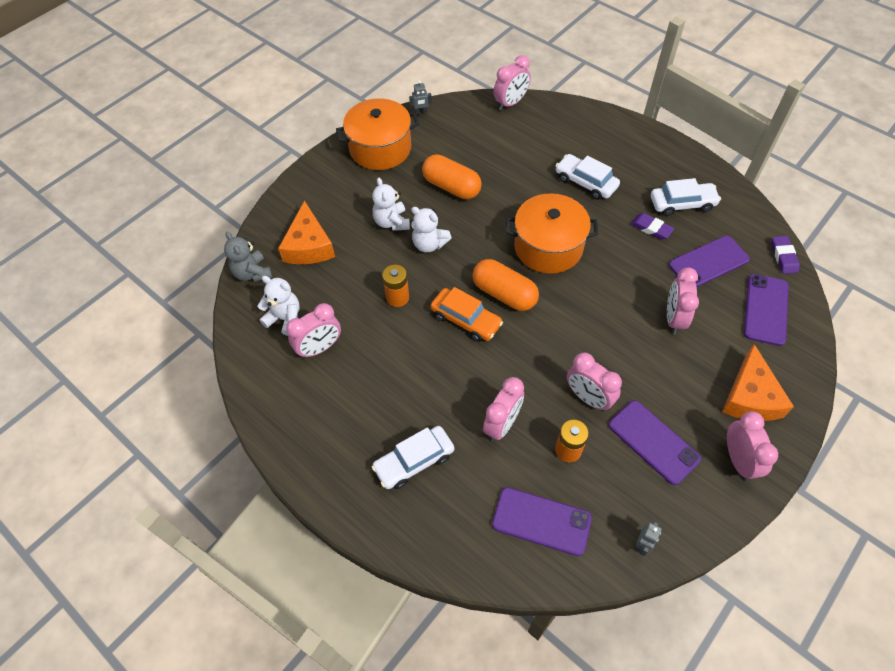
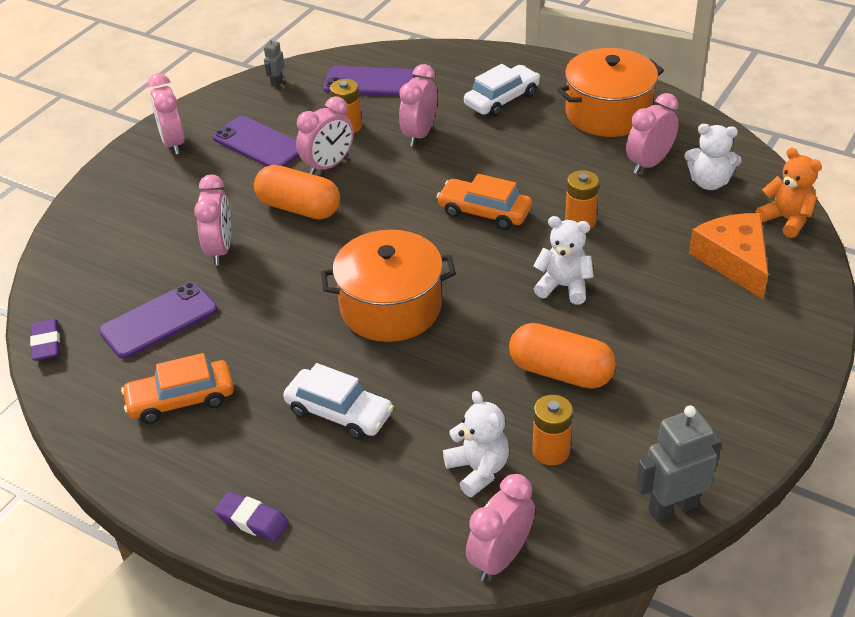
camera: 170 degrees right, 15 degrees down
grey teddy bear [224,232,272,282] -> orange teddy bear [756,148,822,238]
orange pot [336,99,419,170] -> orange pot moved to [557,48,664,137]
white teddy bear [372,178,410,231] -> white teddy bear moved to [443,391,509,497]
grey robot [409,80,432,115] -> grey robot [636,405,722,522], size x1.95
orange capsule [472,259,539,311] -> orange capsule moved to [254,165,340,220]
pink clock [567,353,622,411] -> pink clock turned 105 degrees clockwise [296,96,354,175]
purple eraser [631,213,675,240] -> purple eraser moved to [214,491,289,542]
white car [651,178,721,216] -> orange car [121,353,234,424]
orange cheese [722,344,794,421] -> none
purple phone [744,274,789,346] -> none
none -> orange battery [533,395,573,465]

